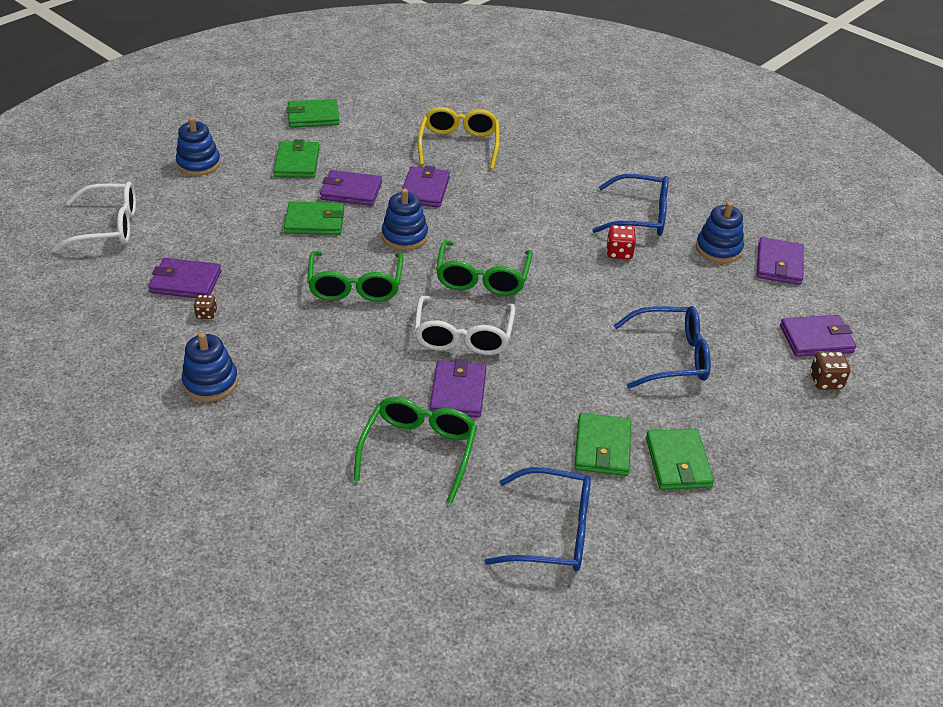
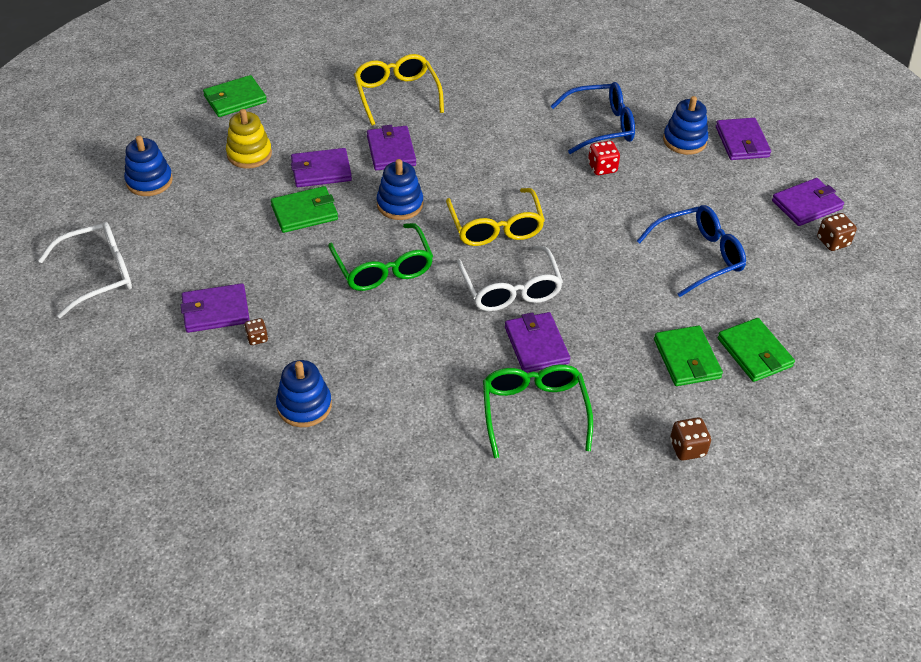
camera: 20 degrees left, 5 degrees up
green wallet [273,139,320,178] -> yellow stacking toy [226,109,272,169]
green glasses [436,240,532,296] -> yellow glasses [446,188,545,246]
blue glasses [484,467,591,571] -> brown dice [670,417,711,461]

